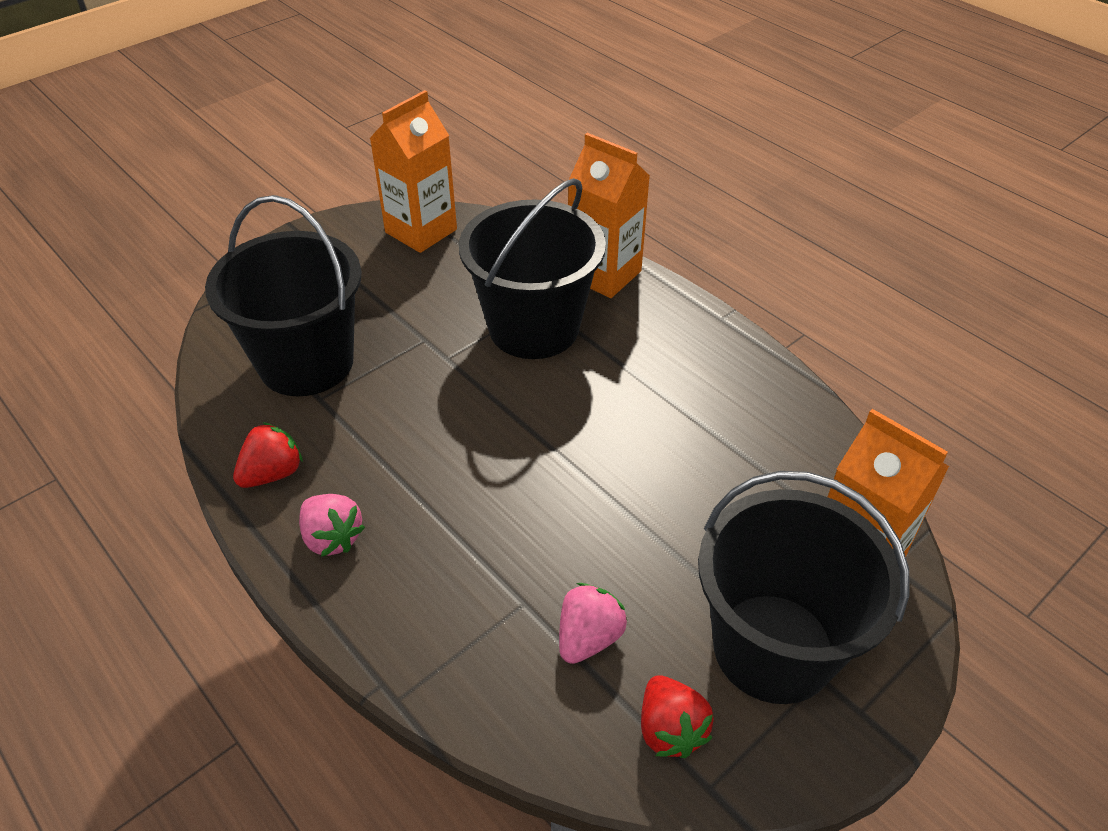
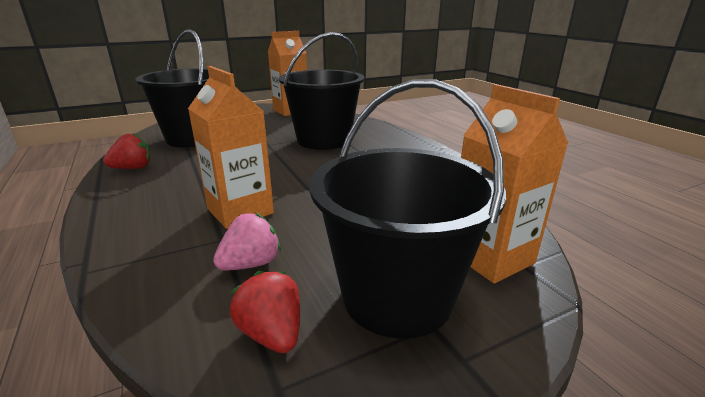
camera: 15 degrees right, 20 degrees down
pink strawberry [299,494,365,557] -> none
orange carton [568,133,650,298] -> orange carton moved to [188,66,274,229]
red strawberry [641,675,714,758] -> red strawberry turned 150 degrees clockwise [230,271,300,353]

